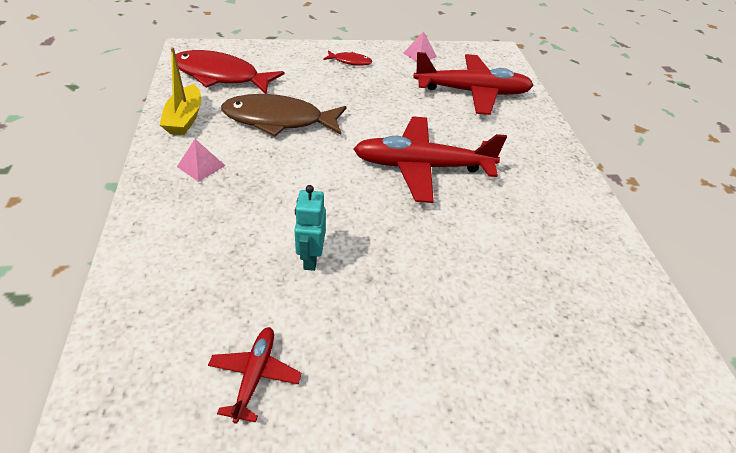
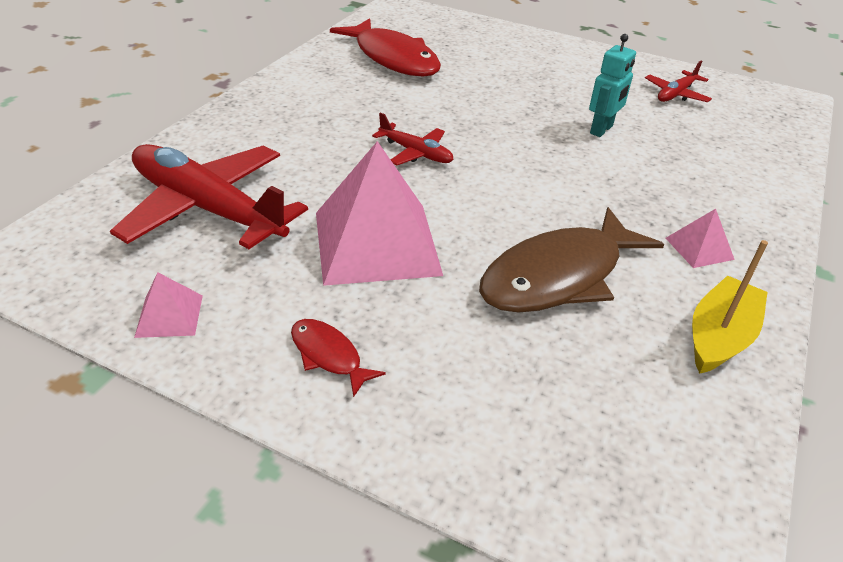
camera: 145 degrees left, 5 degrees down
red fish [176,50,285,94] -> red fish moved to [330,18,441,77]
brown fish [221,94,347,136] -> brown fish turned 105 degrees clockwise [479,207,664,313]
red plane [354,116,507,203] -> red plane [372,112,454,165], size x0.48
none -> pink pyramid [316,141,443,286]

